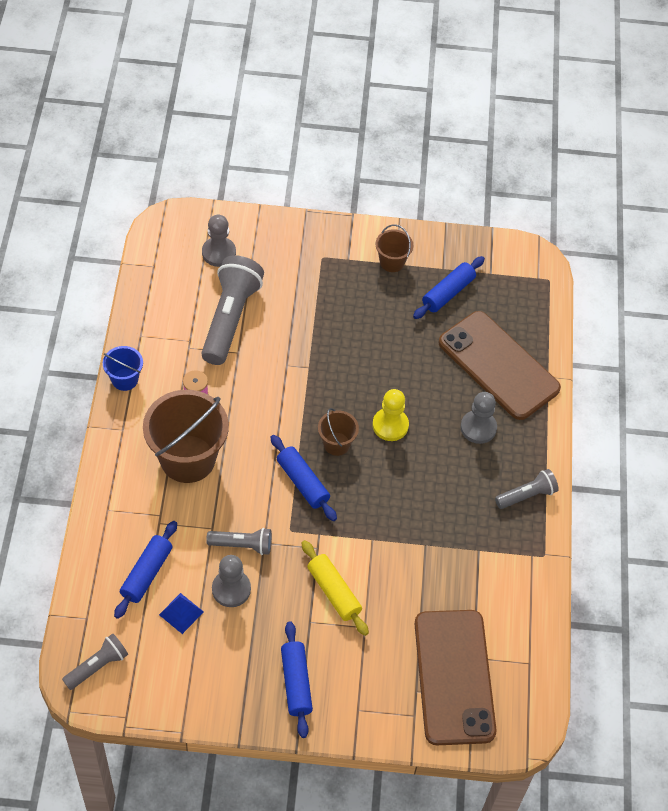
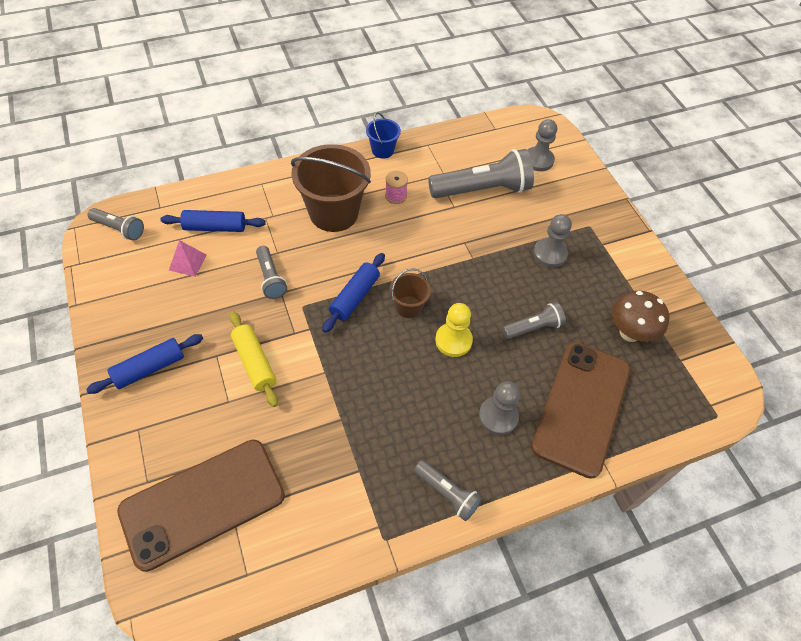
camera: 65 degrees right, 0 degrees up
blue pyramid [159,593,204,634] -> pink pyramid [169,240,207,277]
grey pawn [212,555,251,607] -> grey pawn moved to [533,214,572,268]
yellow rolling pin [302,540,369,636] -> yellow rolling pin turned 60 degrees counterclockwise [230,312,278,407]
brown bucket [376,224,413,272] -> none
blue rolling pin [413,256,485,319] -> brown mushroom [612,291,669,342]
none -> grey flashlight [502,302,566,339]

